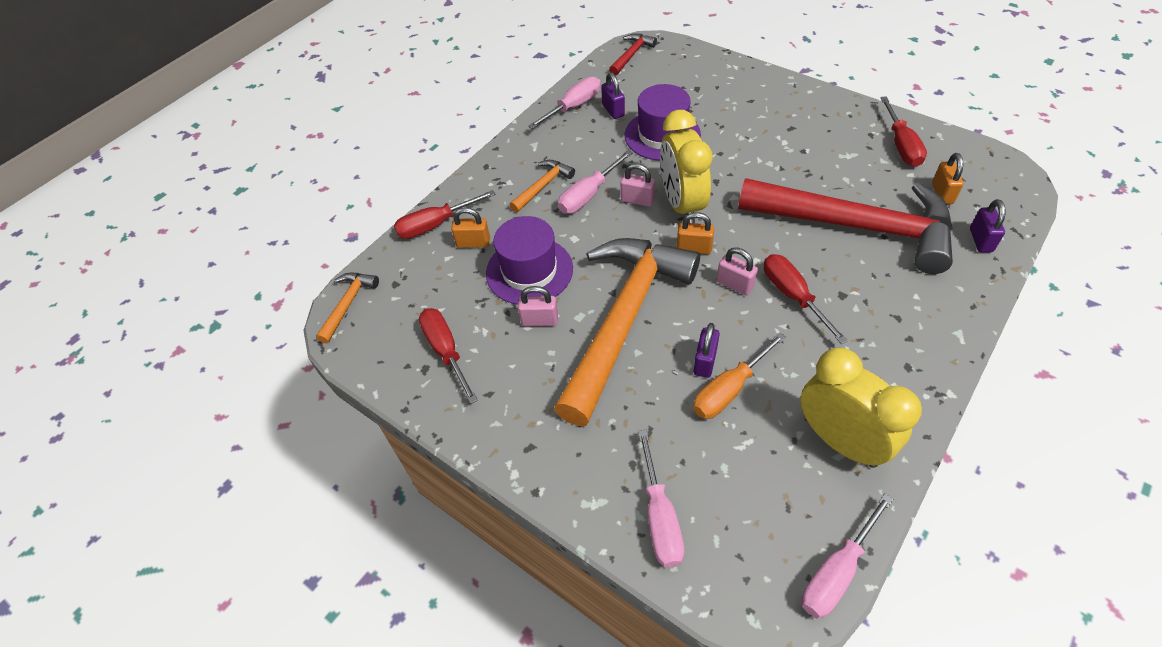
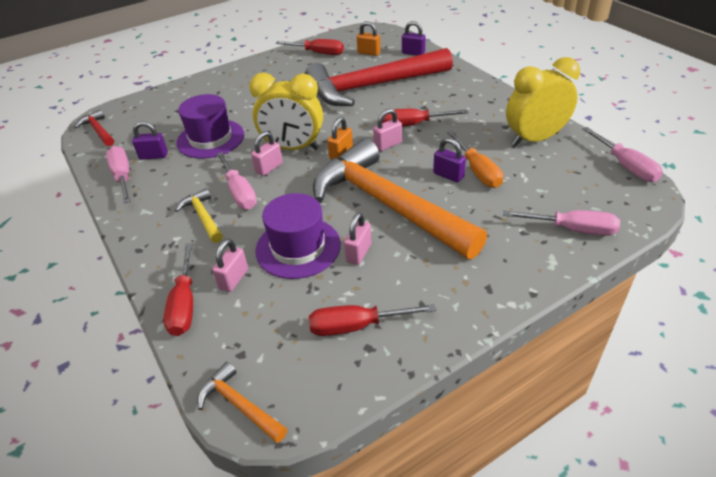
camera: 70 degrees left, 10 degrees down
orange padlock [451,207,490,248] -> pink padlock [212,239,248,292]
orange hammer [509,160,575,212] -> yellow hammer [175,188,223,243]
red hammer [738,178,953,274] -> red hammer turned 150 degrees counterclockwise [305,48,453,106]

